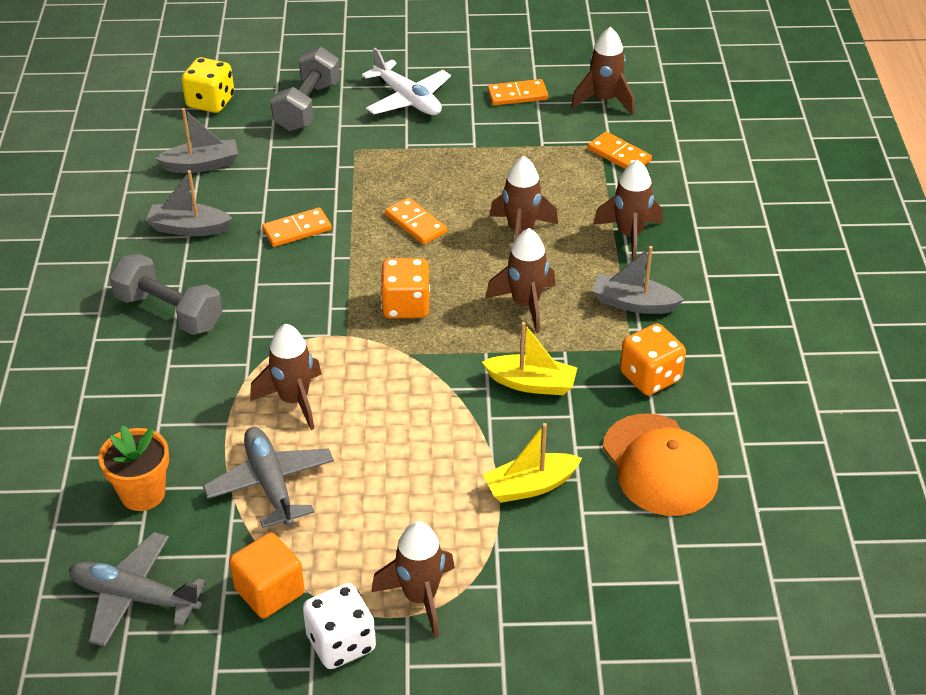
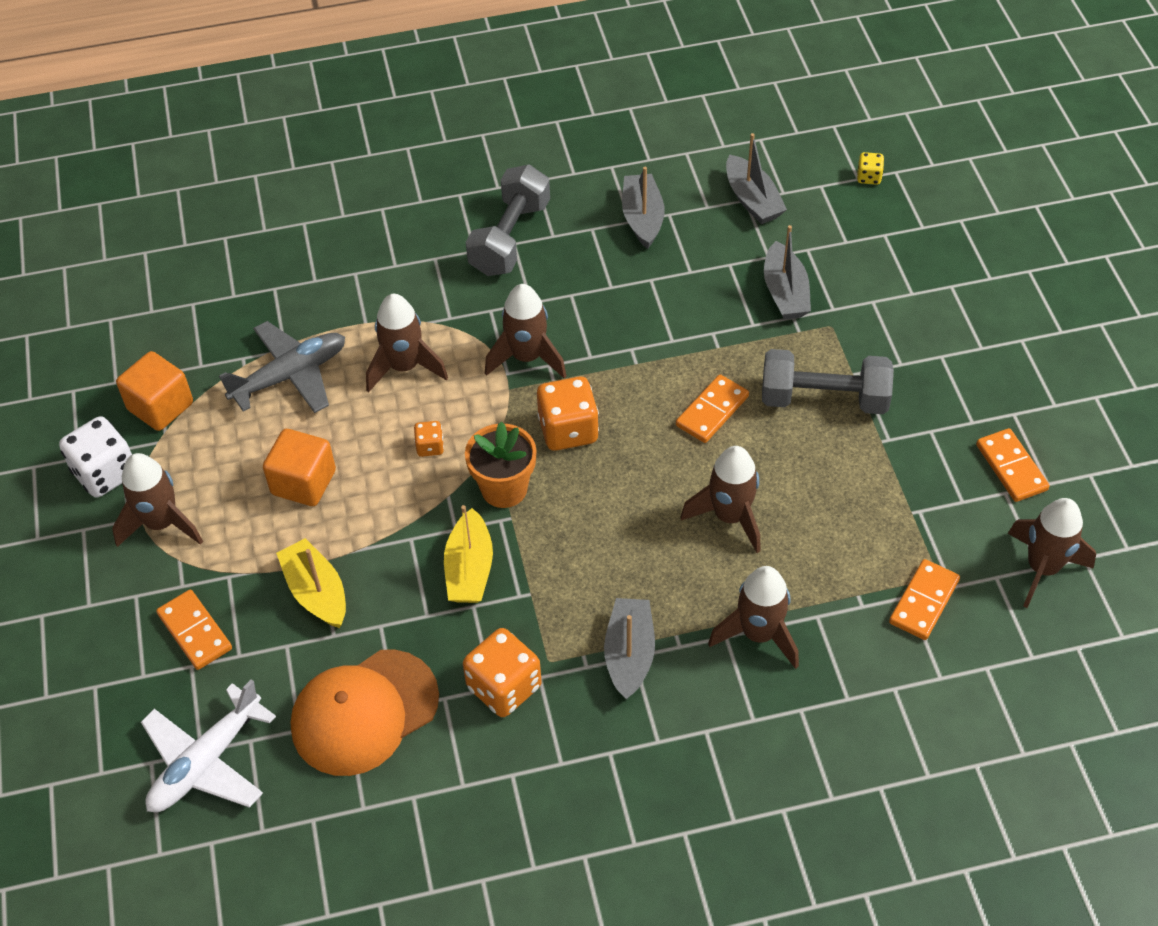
camera: 80 degrees right, 10 degrees up
grey plane [69,532,207,647] -> none
orange flower pot [99,426,169,511] -> orange flower pot moved to [465,421,537,508]
yellow dice [181,57,234,113] -> yellow dice [857,152,884,185], size x0.50
orange domino [262,207,332,247] -> orange domino moved to [156,590,232,670]
grey dumbbell [270,47,340,131] -> grey dumbbell moved to [762,349,894,414]
white plane [362,48,451,115] -> white plane moved to [141,679,276,812]
brown rocket [485,228,555,333] -> brown rocket moved to [485,284,566,378]
none -> orange cube [263,429,336,506]
none -> orange dice [414,421,444,457]
none -> grey boat [764,225,811,320]

